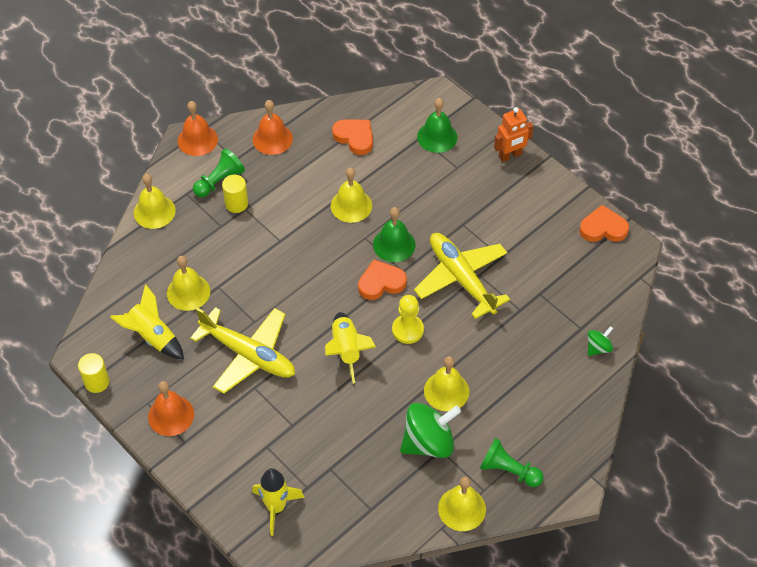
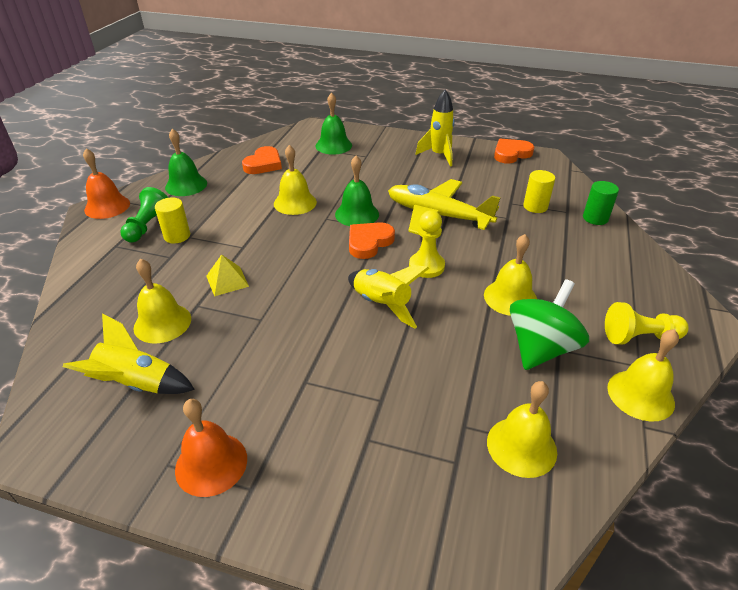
camera: 30 degrees left, 15 degrees down
yellow cylinder [78,353,110,393] -> yellow cylinder moved to [523,170,555,213]
yellow bell [134,174,176,229] -> yellow bell moved to [487,381,557,478]
yellow plane [190,307,295,394] -> none
yellow rocket [252,468,305,536] -> yellow rocket moved to [415,89,455,167]
orange bell [253,100,293,155] -> green bell [165,129,207,196]
orange heart [332,119,373,155] -> orange heart turned 105 degrees clockwise [242,146,282,174]
green pawn [480,438,543,487] -> yellow pawn [605,302,689,345]
orange robot [494,107,533,162] -> none
green spinning top [588,326,613,356] -> green cylinder [583,181,619,225]
none -> yellow pyramid [206,254,249,296]

